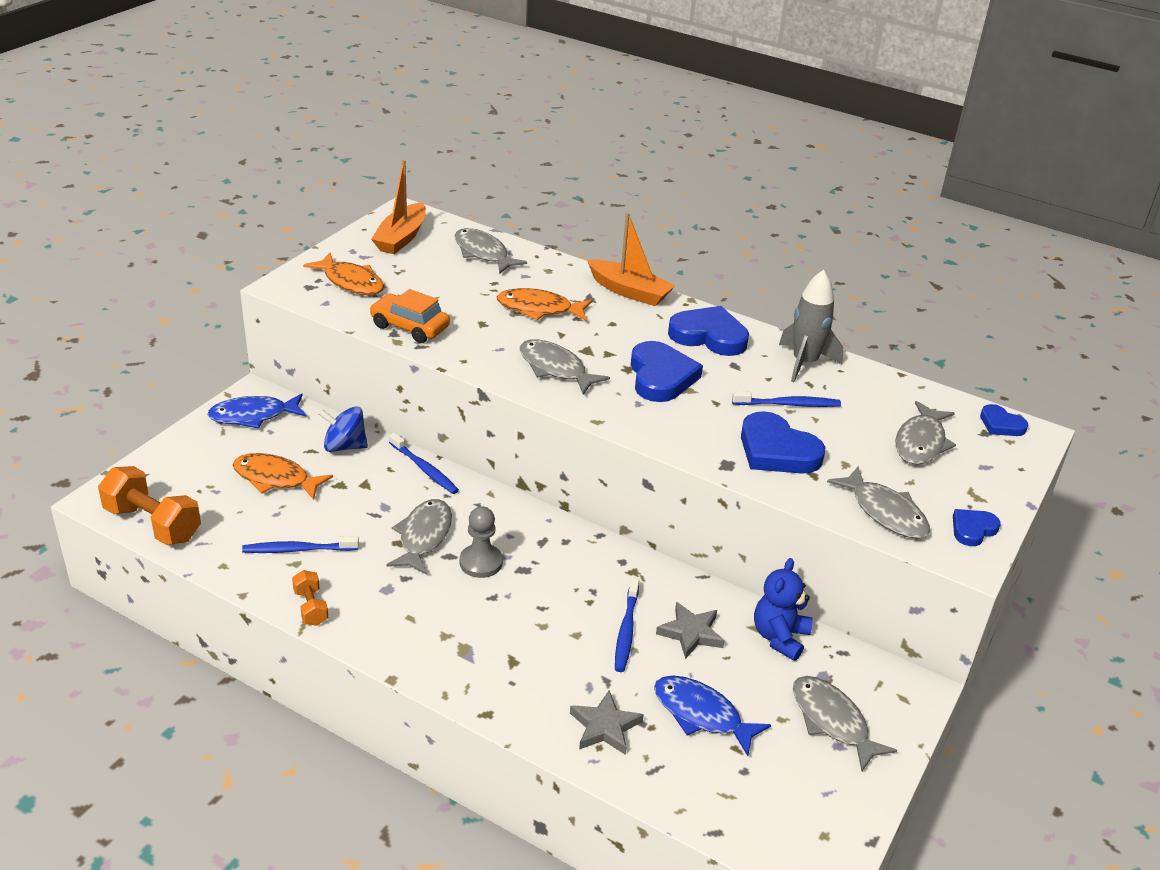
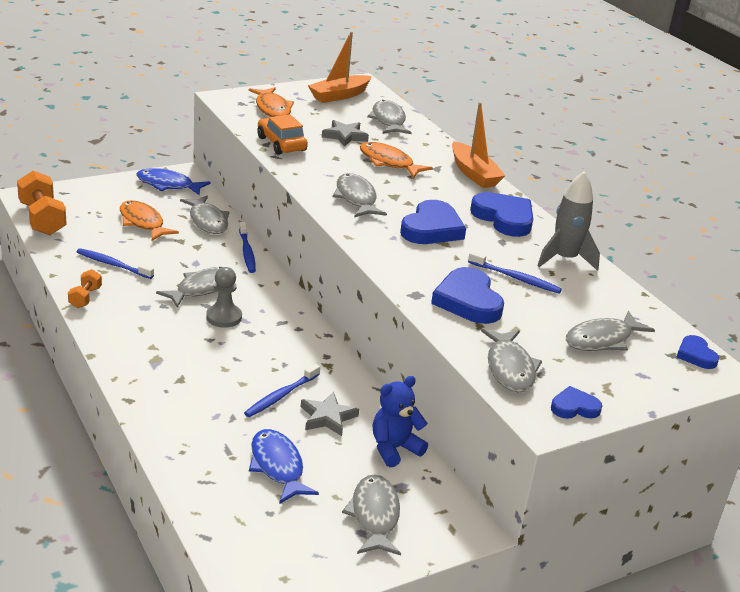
camera: 30 degrees right, 5 degrees down
blue spinning top [318,406,368,452] -> grey fish [180,195,230,234]
grey star [570,691,644,755] -> grey star moved to [322,120,369,147]

